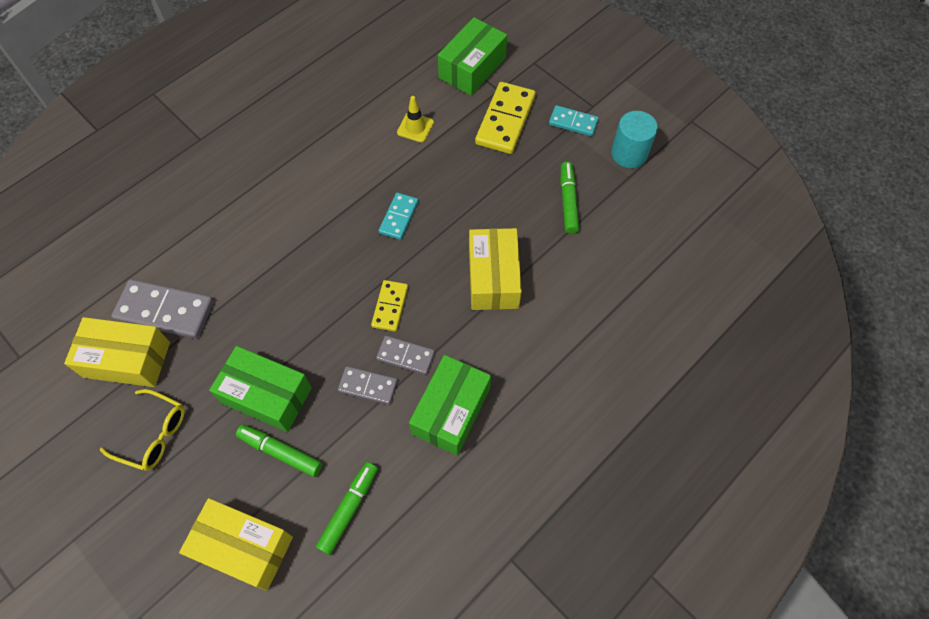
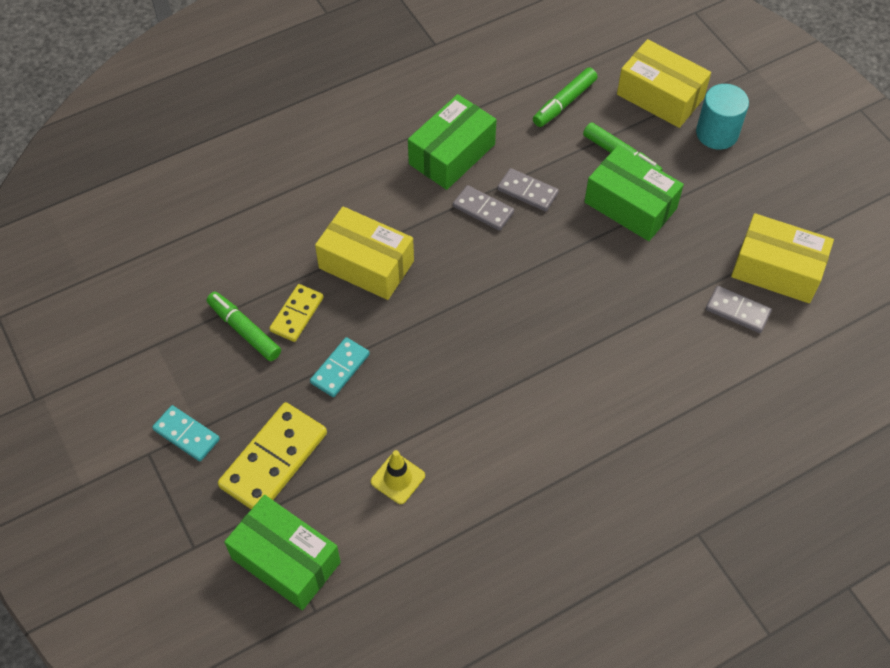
camera: 165 degrees left, 5 degrees down
yellow glasses [99,389,185,471] -> none
grey domino [111,279,214,339] -> grey domino [706,286,772,333], size x0.58
yellow domino [371,280,408,332] -> yellow domino moved to [269,284,323,342]
turquoise domino [379,192,419,240] -> turquoise domino moved to [310,337,370,397]
green box [438,17,507,96] -> green box turned 75 degrees clockwise [224,495,341,610]
yellow box [469,228,522,310] -> yellow box turned 75 degrees counterclockwise [315,206,414,300]
green marker [561,162,579,234] -> green marker turned 120 degrees clockwise [206,292,281,361]
turquoise cylinder [611,111,658,168] -> turquoise cylinder moved to [696,84,749,150]

